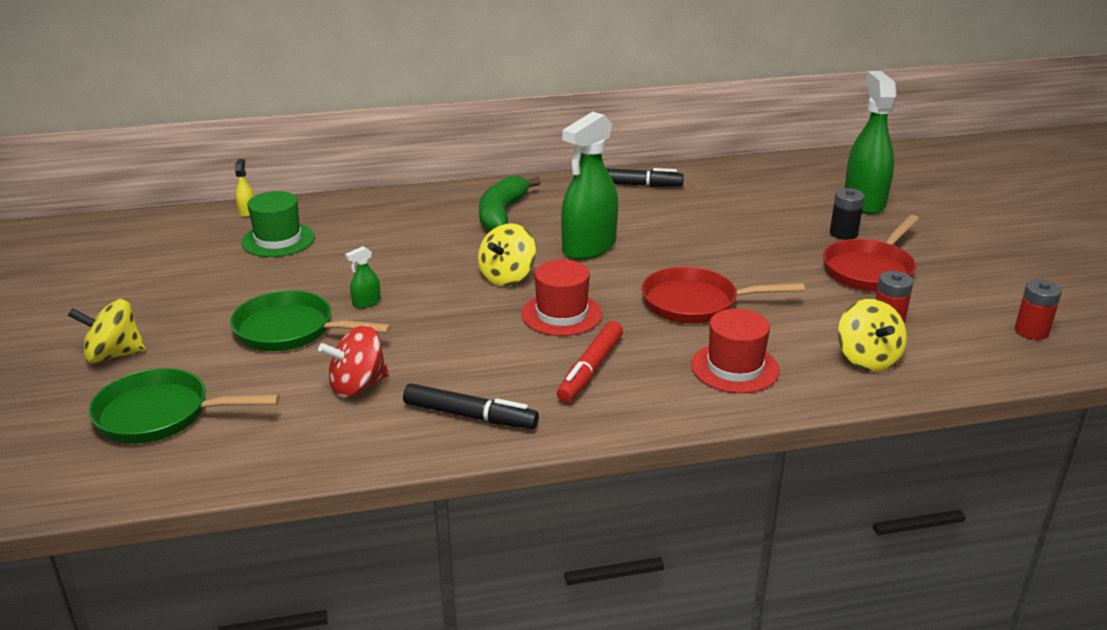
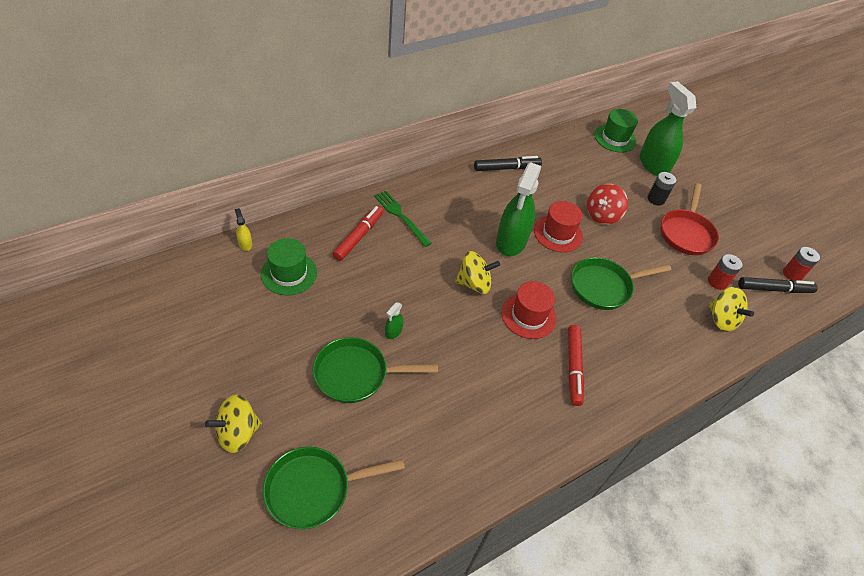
camera: 25 degrees left, 20 degrees up
red spinning top [318,325,389,397] -> red spinning top moved to [587,184,628,225]
black marker [403,383,539,429] -> black marker moved to [738,277,818,293]
yellow spinning top [478,223,536,286] -> yellow spinning top turned 105 degrees counterclockwise [455,251,500,294]
green banana [479,176,541,231] -> none
red pan [641,267,805,324] -> green pan [571,257,671,310]
red hat [691,309,780,393] -> red hat moved to [534,201,583,252]
none -> red marker [332,206,384,261]
none -> green fork [374,191,432,247]
none -> green hat [594,109,638,152]

